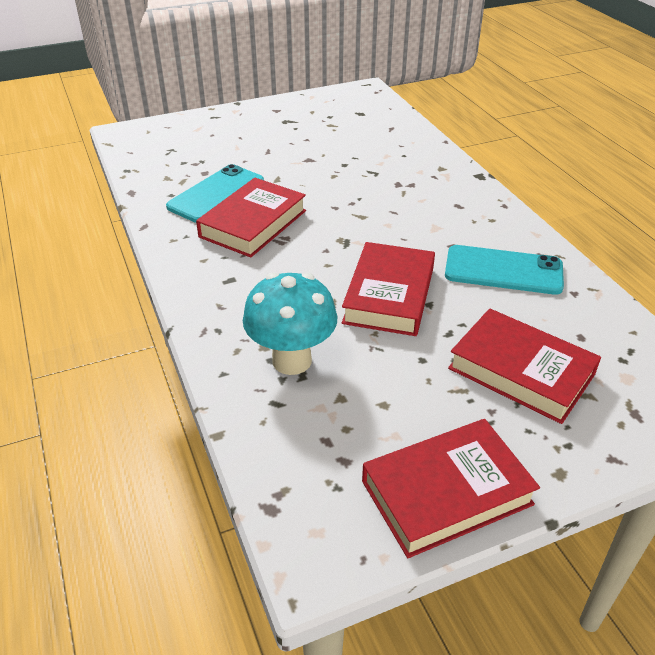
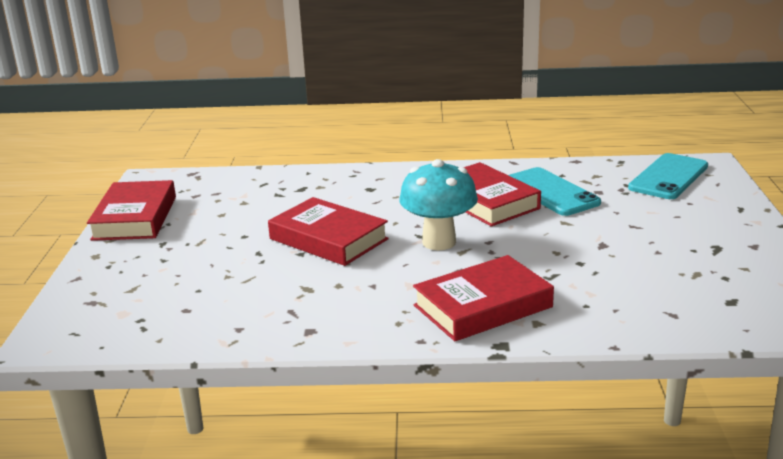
camera: 115 degrees right, 15 degrees down
turquoise mushroom [243,272,337,375] -> turquoise mushroom moved to [399,159,478,250]
turquoise phone [445,245,564,295] -> turquoise phone moved to [628,153,708,199]
red book [448,308,601,424] -> red book moved to [413,255,554,341]

